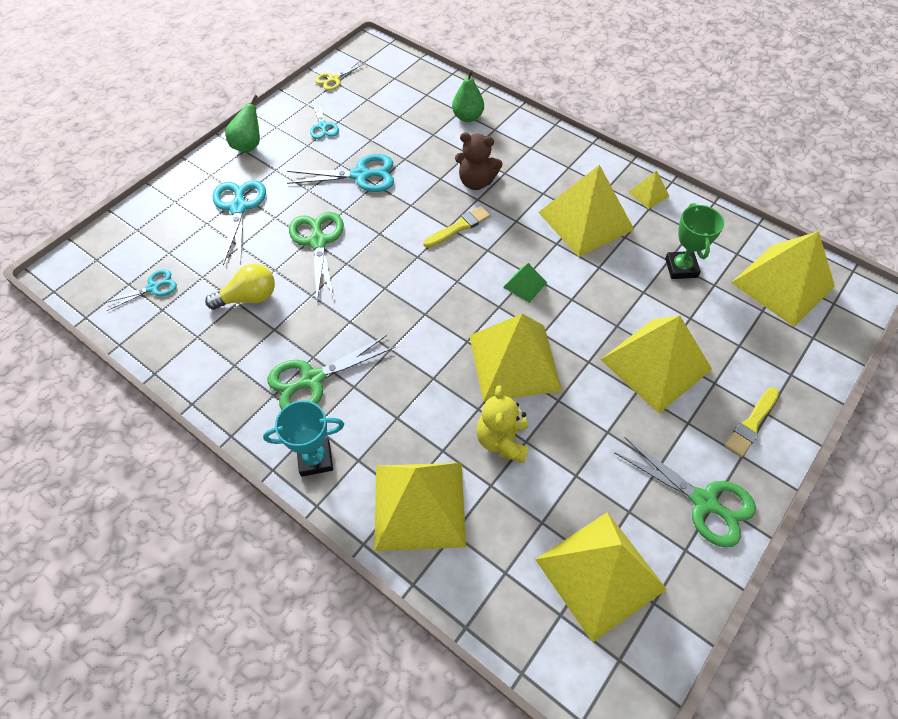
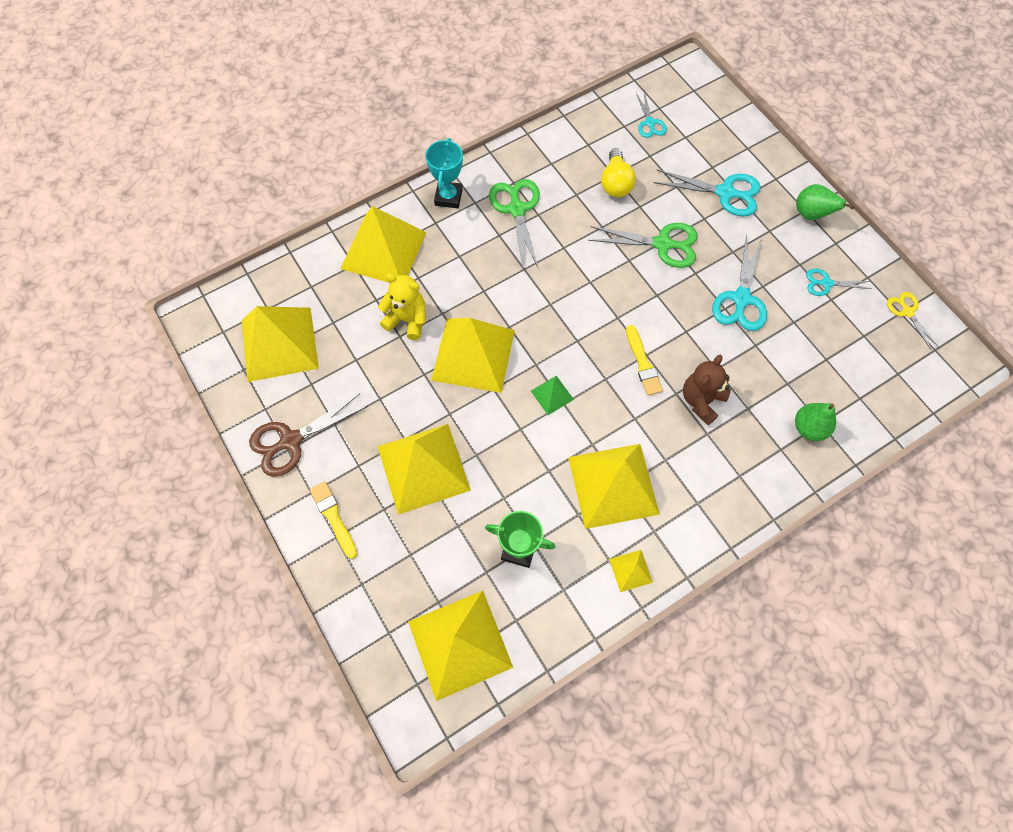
camera: 110 degrees right, 10 degrees up
green scissors [614,438,756,547] -> brown scissors [249,394,368,477]

